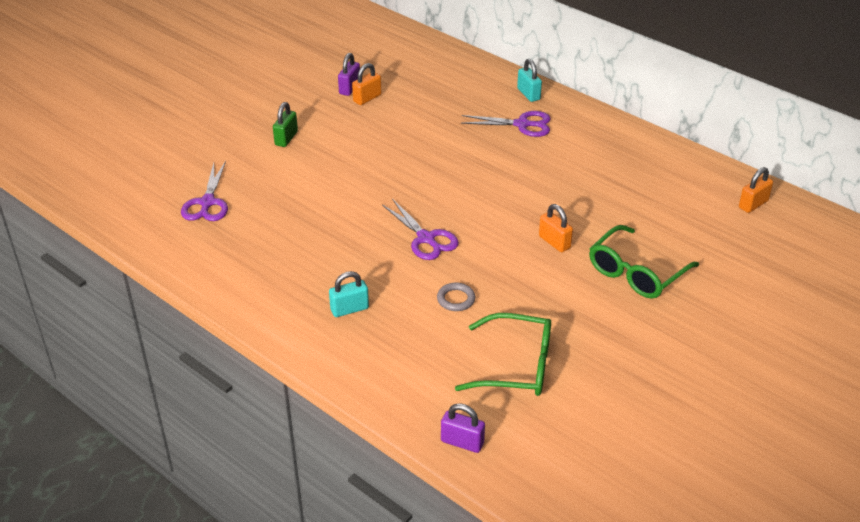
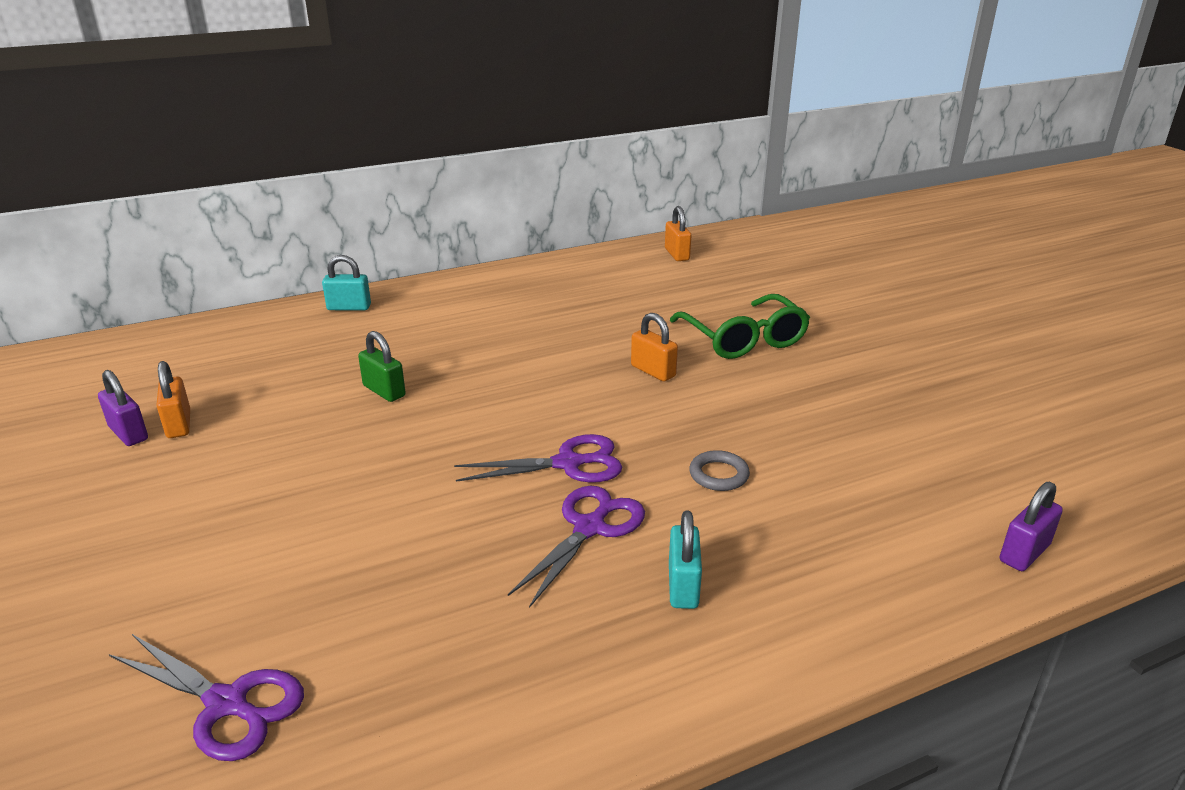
camera: 65 degrees left, 10 degrees down
green padlock [273,102,298,147] -> green padlock moved to [358,331,406,402]
green glasses [455,313,551,396] -> none
purple scissors [461,111,551,137] -> purple scissors moved to [508,486,645,608]
orange padlock [539,204,573,252] -> orange padlock turned 60 degrees clockwise [631,313,678,381]

